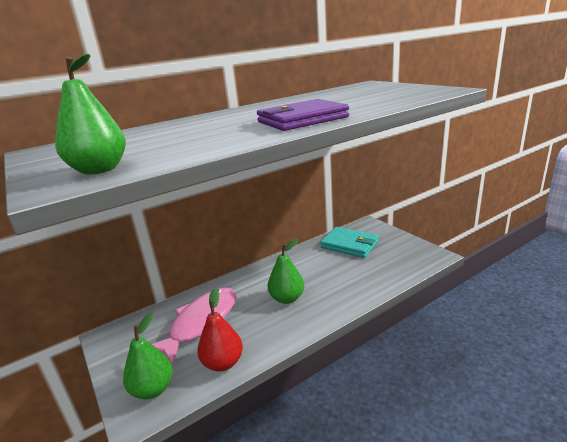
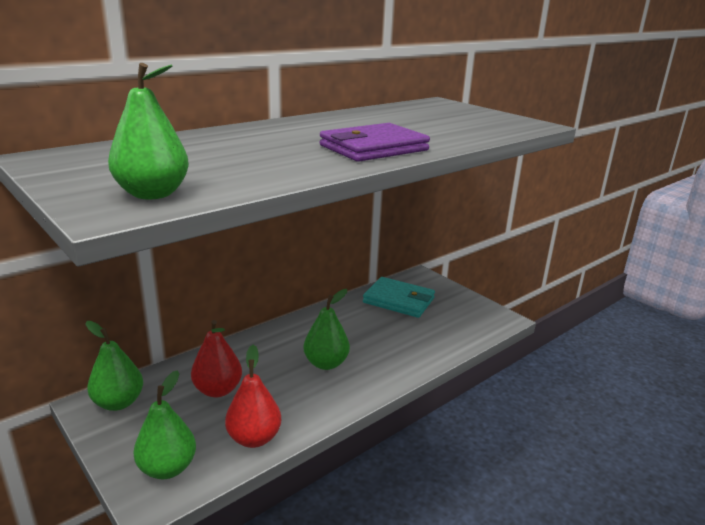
camera: 10 degrees left, 0 degrees up
pink fish [152,287,237,365] -> red pear [191,320,242,397]
none -> green pear [85,321,143,411]

